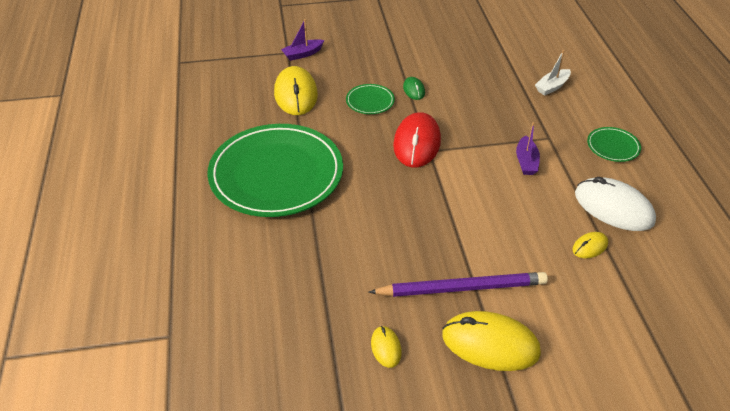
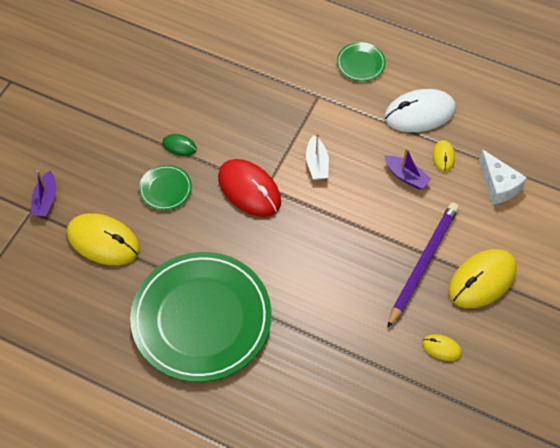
camera: 55 degrees left, 15 degrees up
purple boat [516,122,540,175] -> purple boat moved to [384,148,431,189]
white boat [535,50,571,95] -> white boat moved to [306,133,329,180]
none -> white cheese [479,149,527,205]

